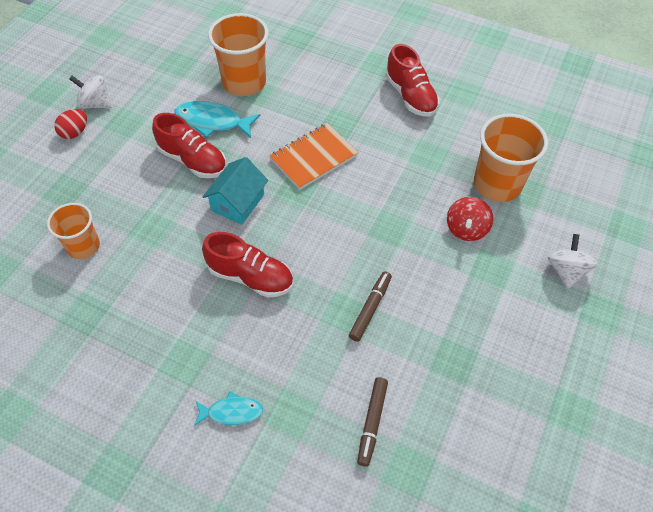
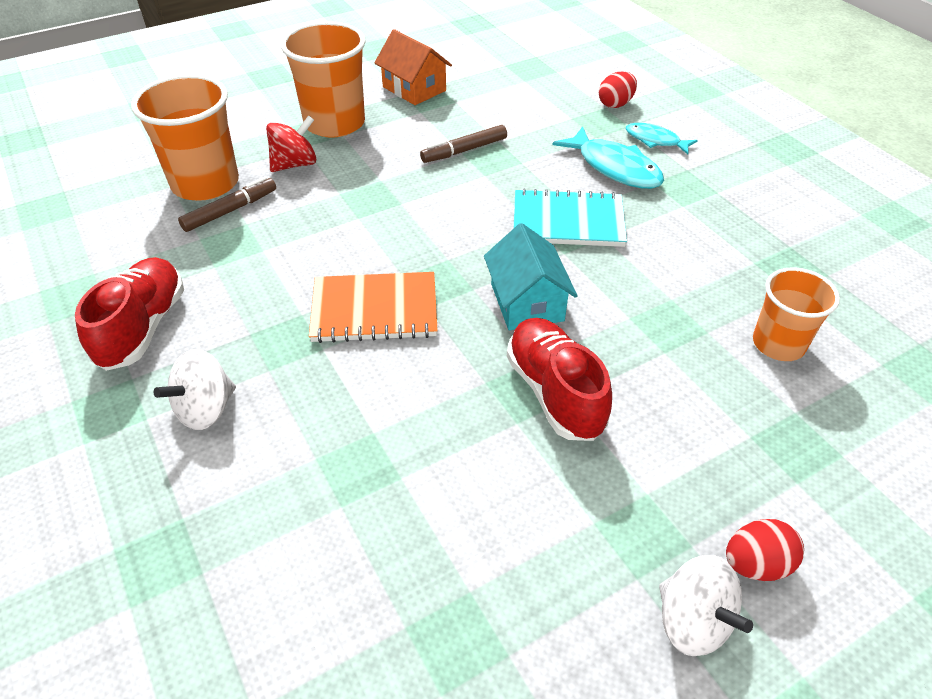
camera: 145 degrees left, 10 degrees down
turquoise fish [174,101,260,138] -> turquoise fish moved to [552,126,664,189]
turquoise house [202,157,268,225] -> turquoise house turned 75 degrees counterclockwise [484,223,578,331]
red shoe [202,232,293,298] -> turquoise notebook [514,188,627,247]
orange cup [208,13,269,96] -> orange cup moved to [281,21,366,138]
brown marker [357,377,388,467] -> brown marker moved to [178,177,276,232]
white spinning top [548,234,598,289] -> white spinning top moved to [154,349,236,430]
none -> orange house [374,29,452,105]
none -> red egg [599,71,637,108]

